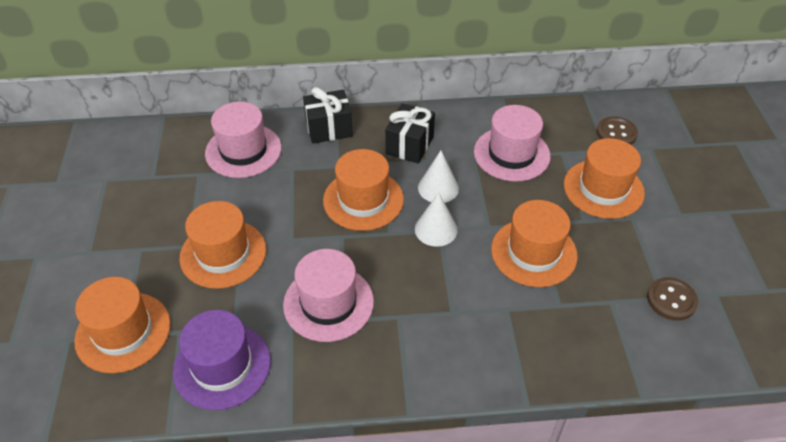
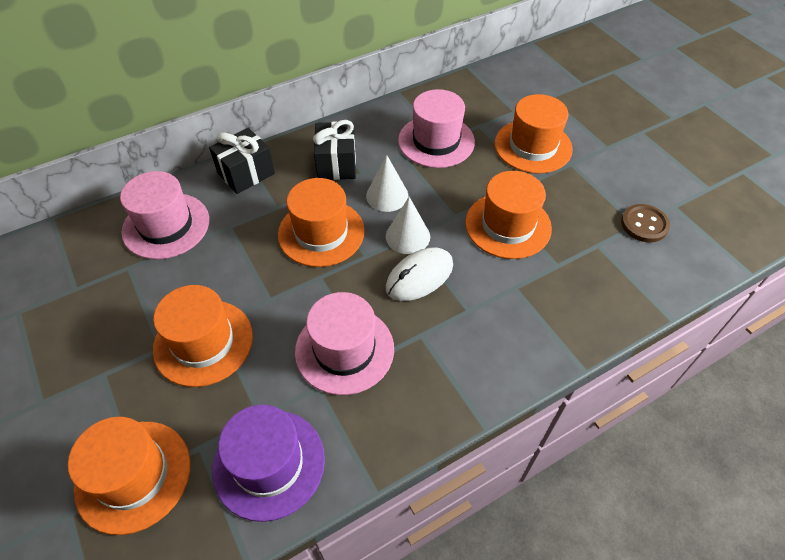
camera: 25 degrees left, 5 degrees up
brown button [597,117,638,145] -> none
none -> white mouse [386,247,453,301]

